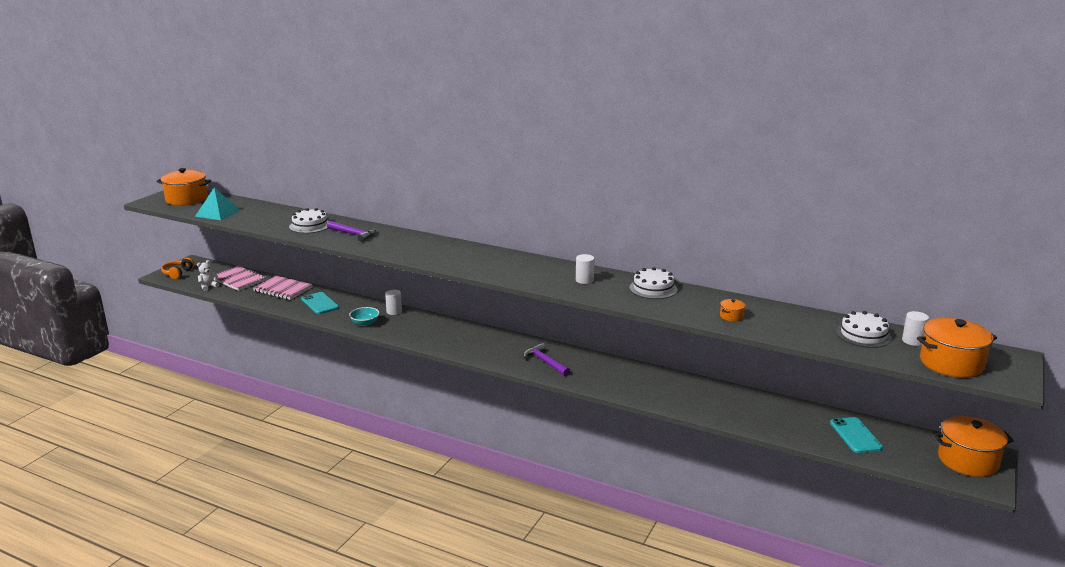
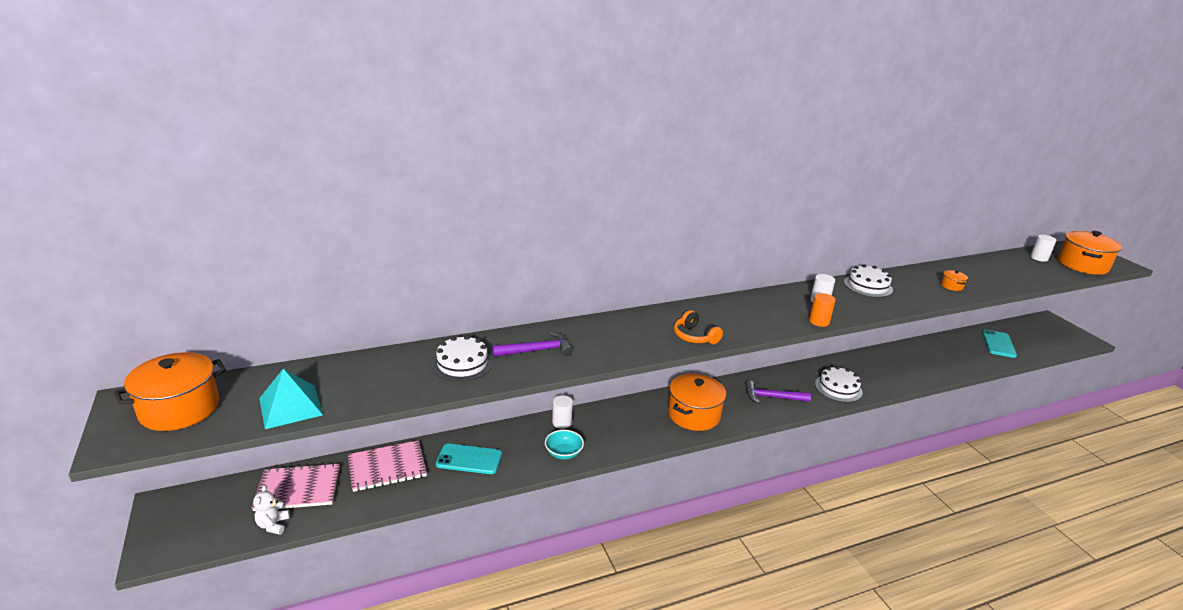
camera: 50 degrees left, 5 degrees up
orange headphones [161,258,194,279] -> orange headphones moved to [674,310,723,344]
turquoise phone [830,417,883,453] -> turquoise phone turned 75 degrees clockwise [982,329,1017,358]
white cake [836,311,892,348] -> white cake moved to [815,366,863,402]
orange pot [934,416,1014,477] -> orange pot moved to [668,374,726,431]
none -> orange cylinder [809,293,836,327]

